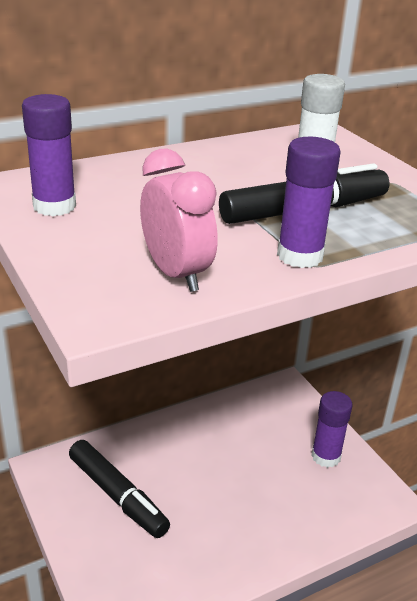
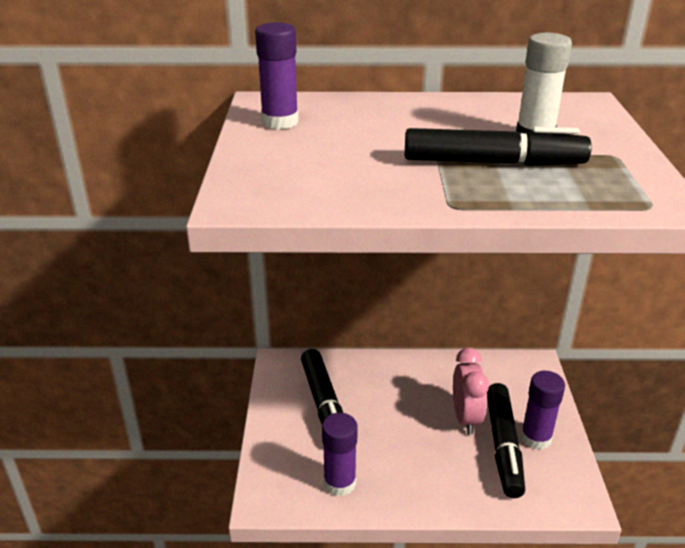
camera: 30 degrees right, 0 degrees up
pink clock [140,148,218,292] -> pink clock moved to [453,348,489,435]
purple glue stick [277,137,341,268] -> purple glue stick moved to [322,413,358,496]
none -> black marker [487,383,525,498]

